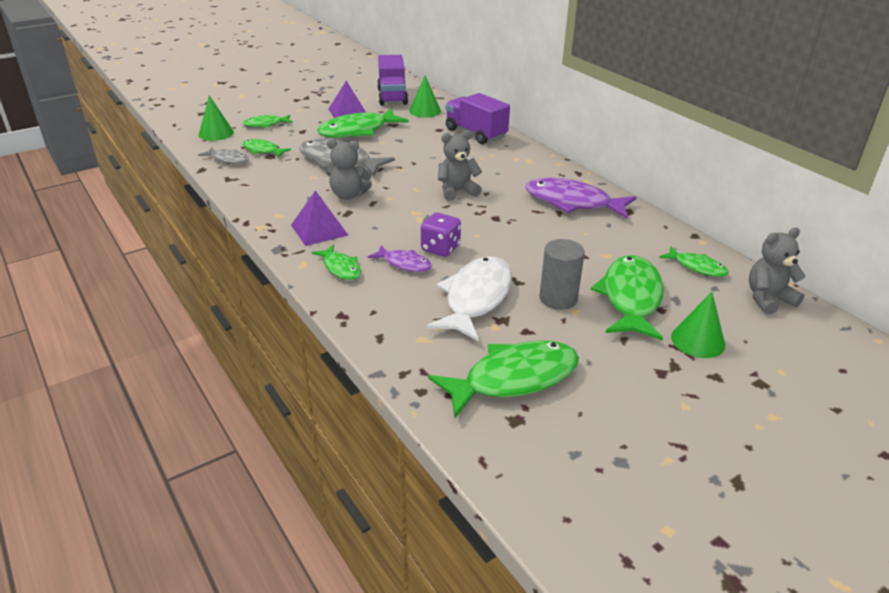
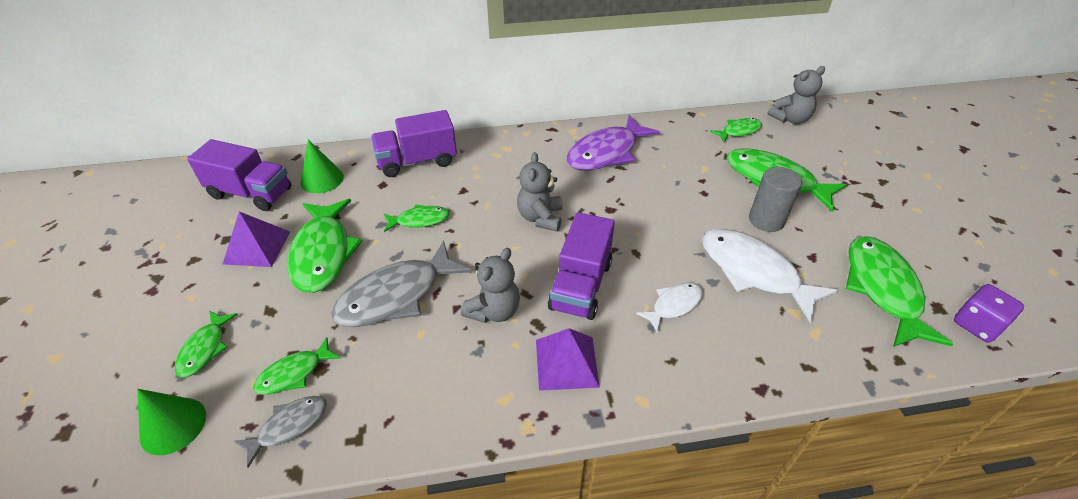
camera: 65 degrees left, 10 degrees up
green fish [312,245,361,280] -> green fish moved to [384,204,449,232]
purple fish [368,245,432,272] -> white fish [636,283,703,332]
purple dice [421,212,461,257] -> purple dice moved to [954,284,1024,343]
green cone [671,292,725,358] -> none
grey teddy bear [749,228,806,314] -> grey teddy bear turned 120 degrees counterclockwise [767,66,825,124]
none -> purple truck [548,212,615,320]

